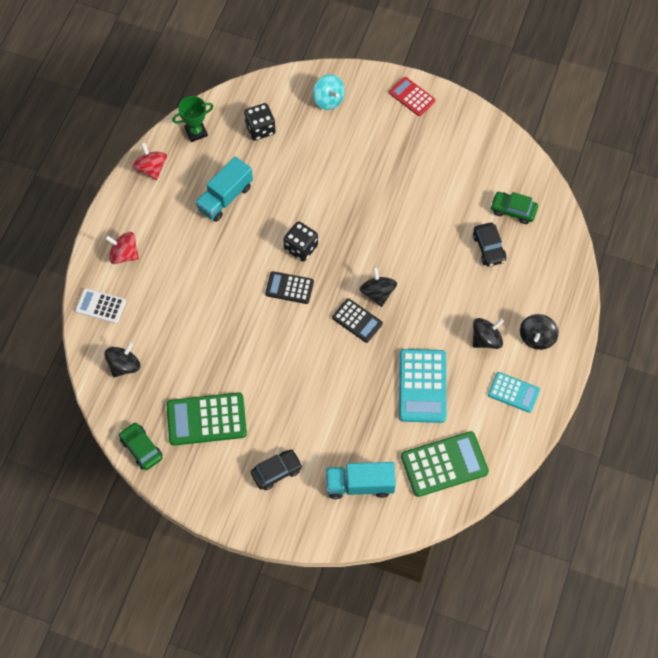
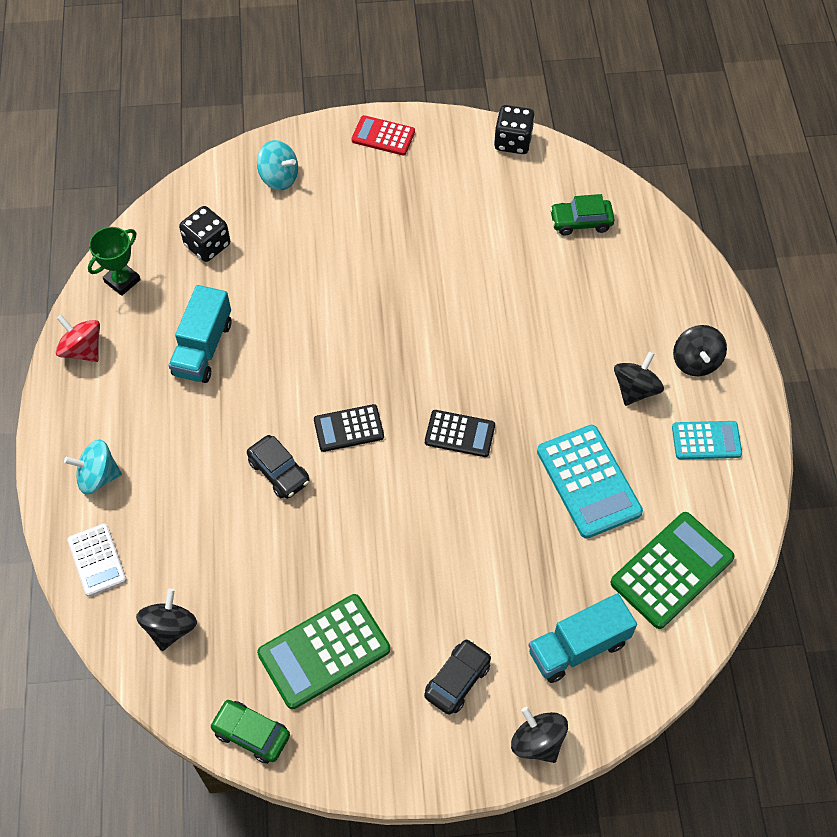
camera: 25 degrees left, 5 degrees down
white calculator [75,288,126,324] -> white calculator turned 105 degrees counterclockwise [67,523,127,597]
red spinning top [105,232,139,264] -> turquoise spinning top [64,439,122,495]
black dice [283,221,318,261] -> black dice moved to [494,105,535,154]
black spinning top [360,267,397,307] -> black spinning top moved to [511,707,568,763]
black car [473,223,507,267] -> black car moved to [247,435,310,499]

